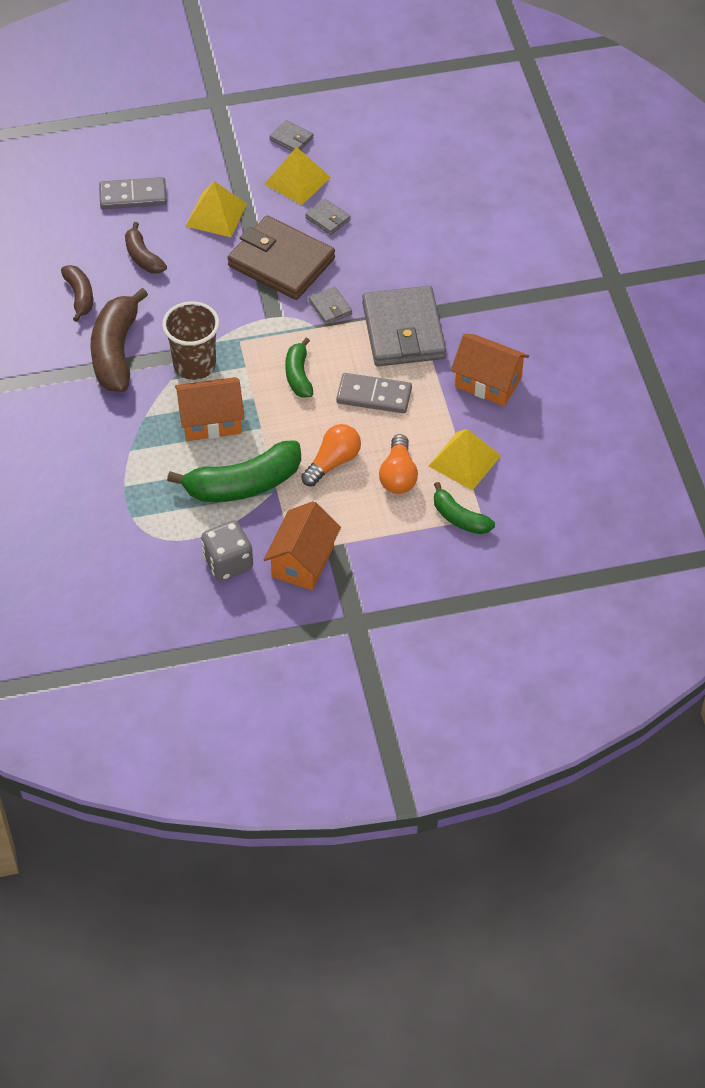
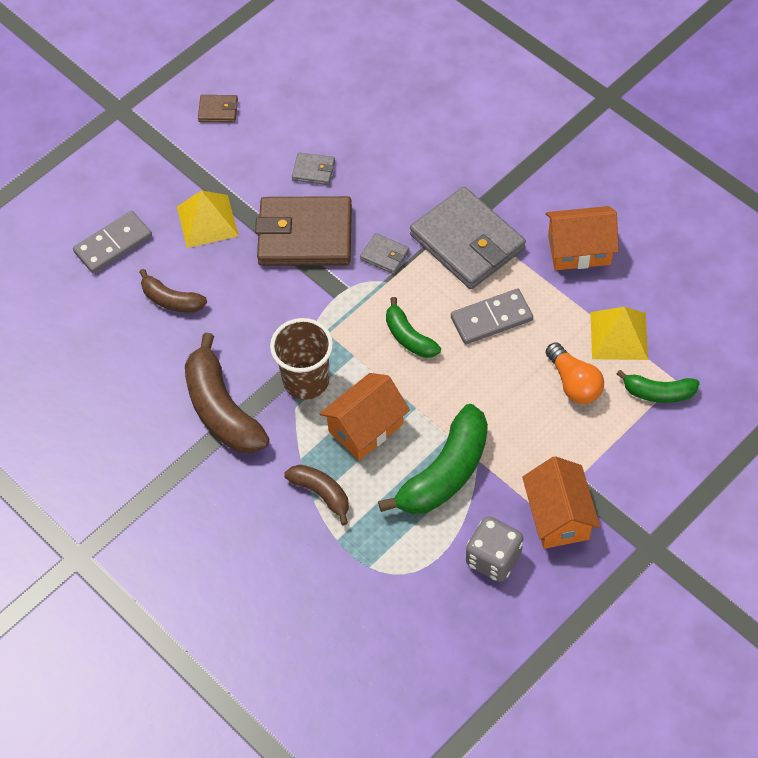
camera: 30 degrees left, 5 degrees up
brown banana [61,265,93,322] -> brown banana moved to [284,465,349,525]
yellow pyramid [264,147,331,205] -> none
grey wallet [269,120,314,151] -> brown wallet [198,95,238,123]
orange light bulb [301,424,361,486] -> none

